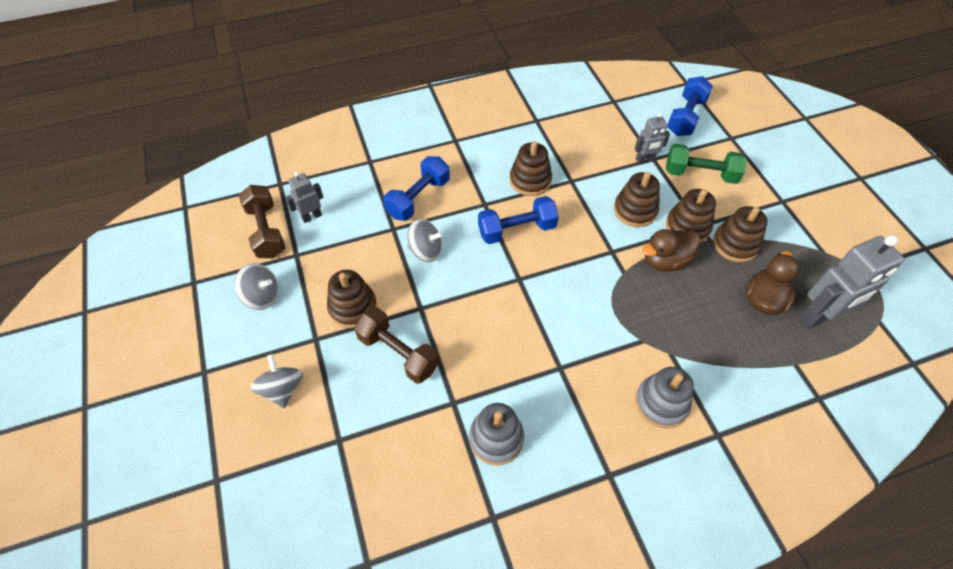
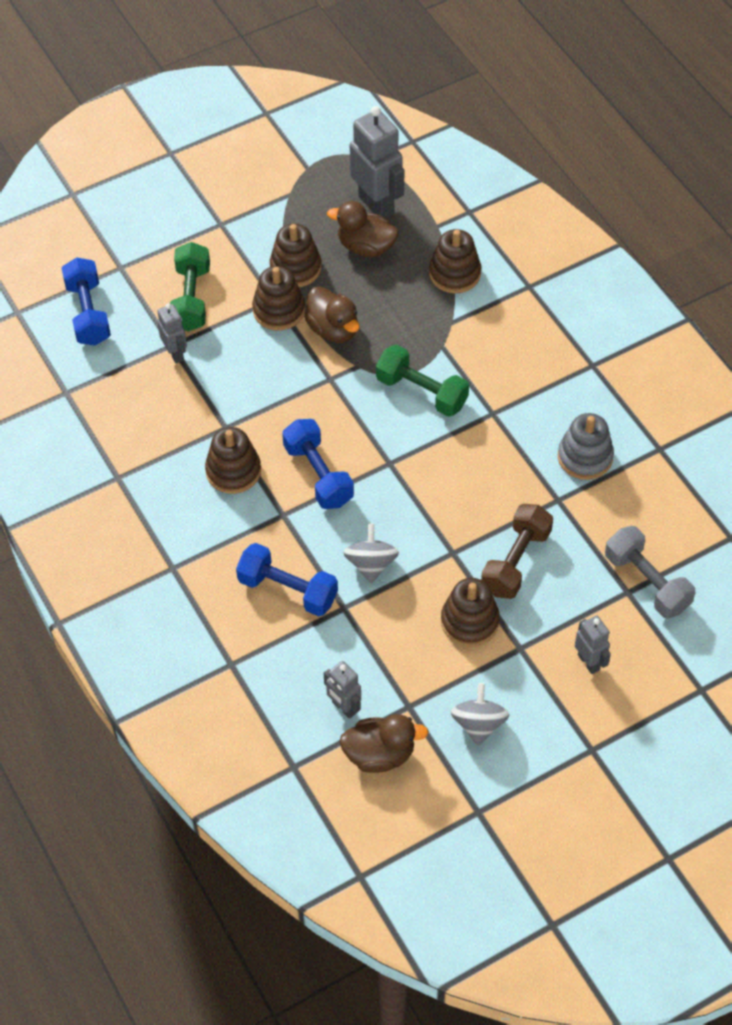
camera: 100 degrees left, 0 degrees up
brown dumbbell [239,185,285,258] -> brown duck [339,714,429,773]
grey spinning top [250,354,303,408] -> grey robot [575,615,611,674]
brown stacking toy [614,172,660,227] -> brown stacking toy moved to [429,229,481,293]
grey stacking toy [635,367,694,428] -> none
blue dumbbell [667,76,713,136] -> blue dumbbell turned 60 degrees clockwise [62,258,111,346]
none -> green dumbbell [376,345,469,417]
none -> grey dumbbell [605,526,695,619]

